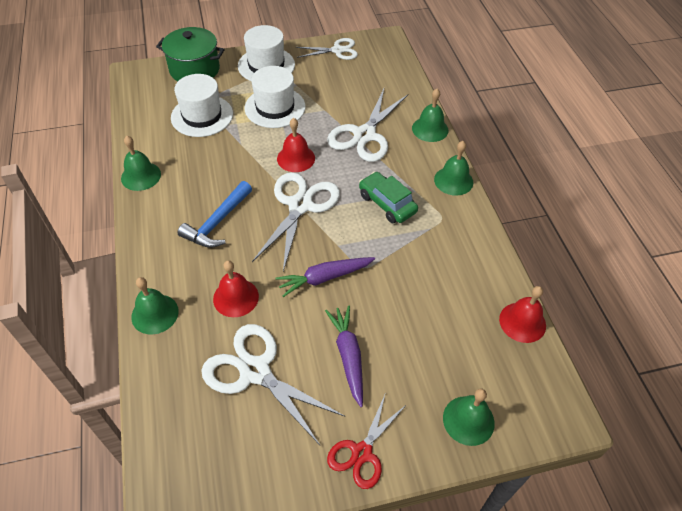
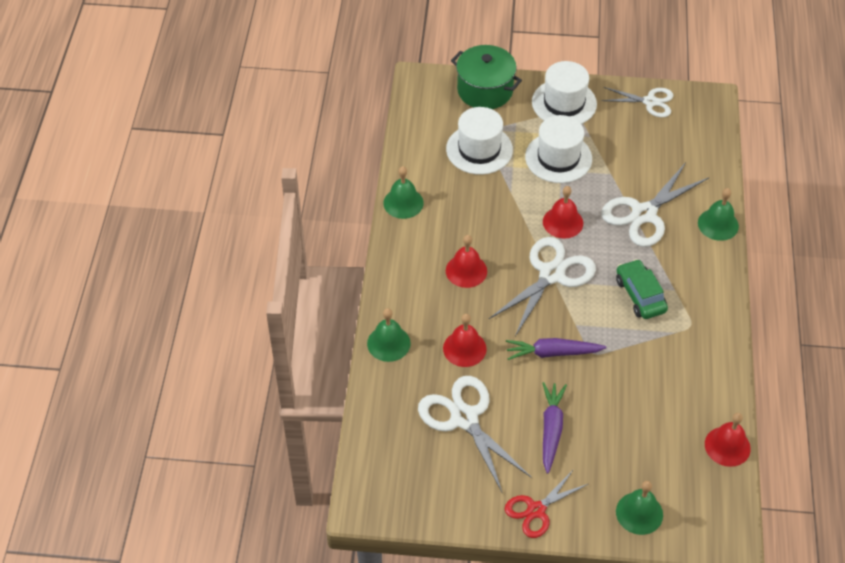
camera: 20 degrees right, 0 degrees up
blue hammer [178,181,252,248] -> red bell [446,235,487,288]
green bell [434,141,473,196] -> none

